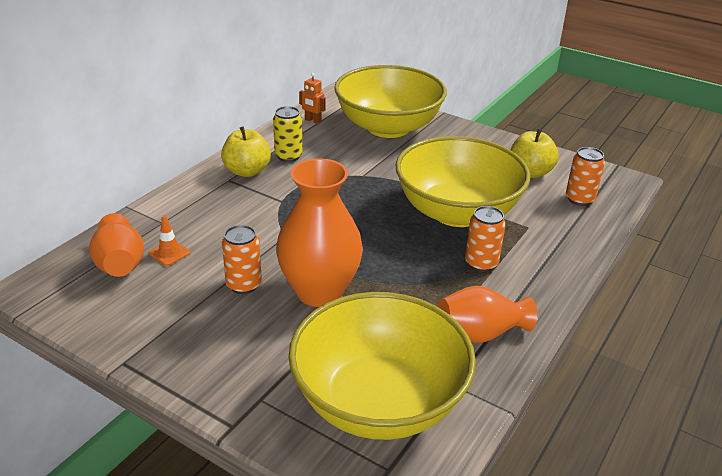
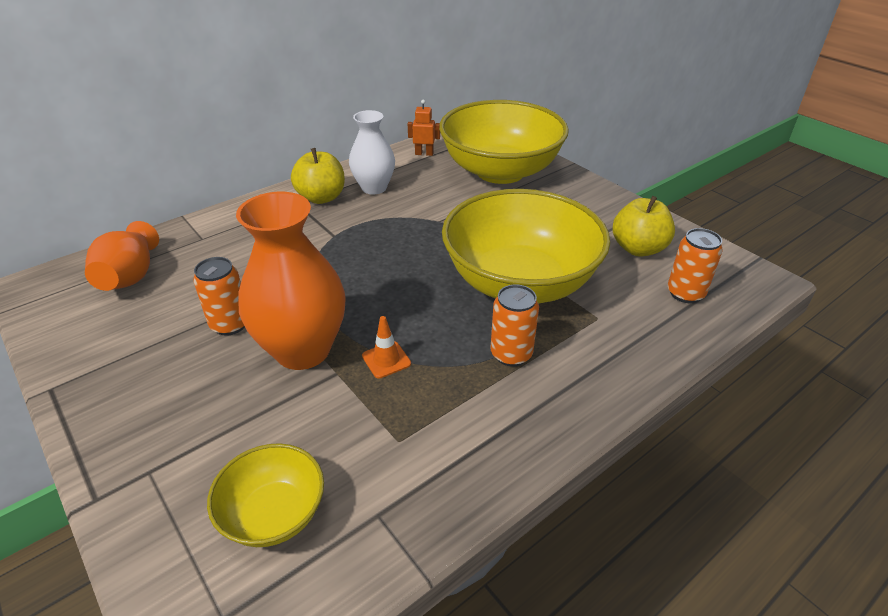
camera: 20 degrees right, 5 degrees up
orange traffic cone [149,215,190,266] -> orange traffic cone moved to [362,316,411,379]
yellow can [273,106,303,162] -> white vase [349,110,395,194]
yellow bowl [288,292,476,440] -> yellow bowl [207,443,324,547], size x0.48
orange robot [299,73,326,124] -> orange robot turned 135 degrees clockwise [408,100,440,156]
orange vase [437,286,538,343] -> none

